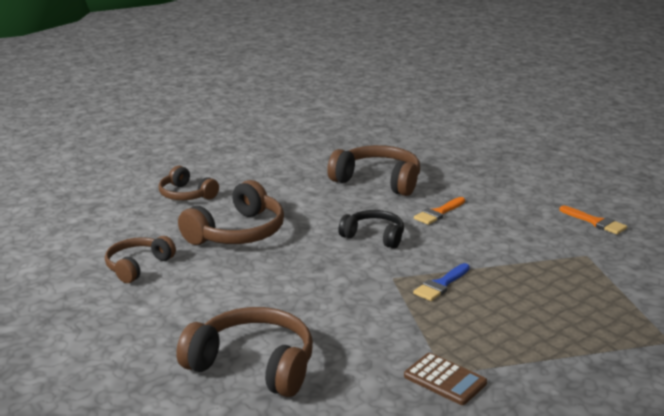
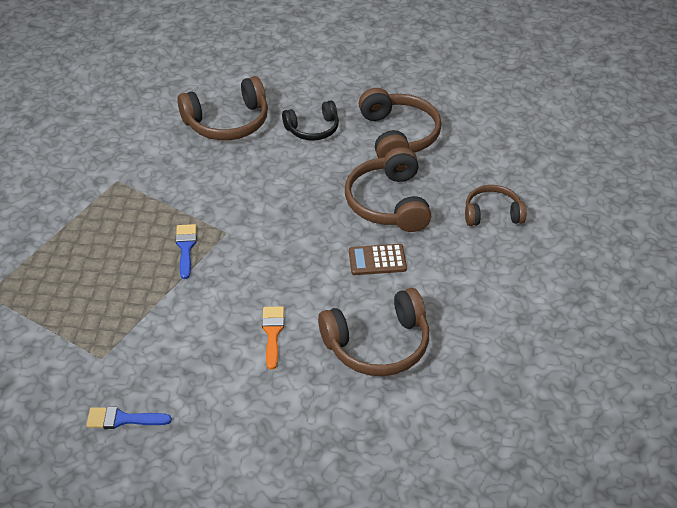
camera: 135 degrees right, 20 degrees up
brown headphones [105,236,176,283] -> brown headphones [359,88,442,158], size x1.60
black headphones [338,210,404,249] -> black headphones moved to [282,100,339,141]
brown calculator [404,353,487,405] -> brown calculator moved to [349,244,407,275]
orange brush [559,206,627,234] -> blue brush [86,406,172,429]

